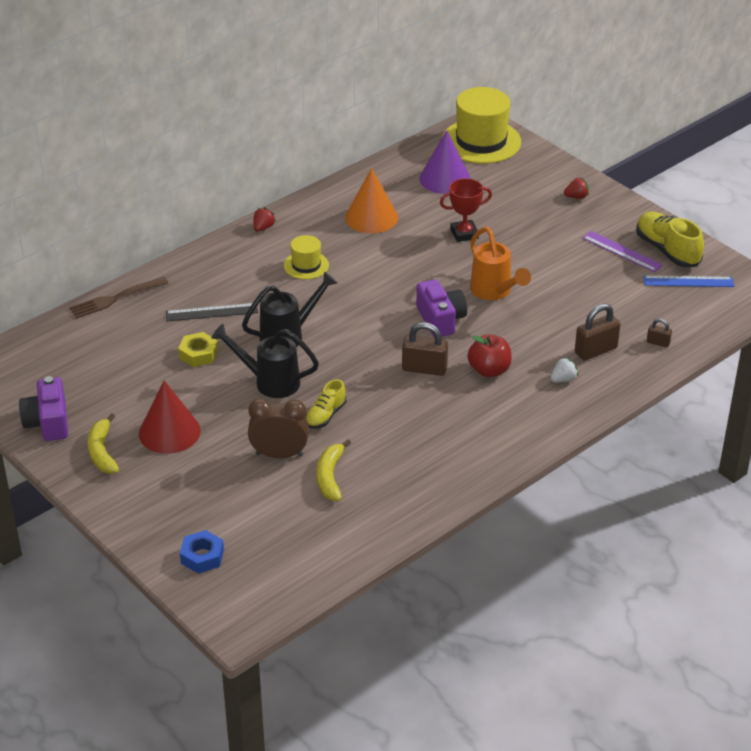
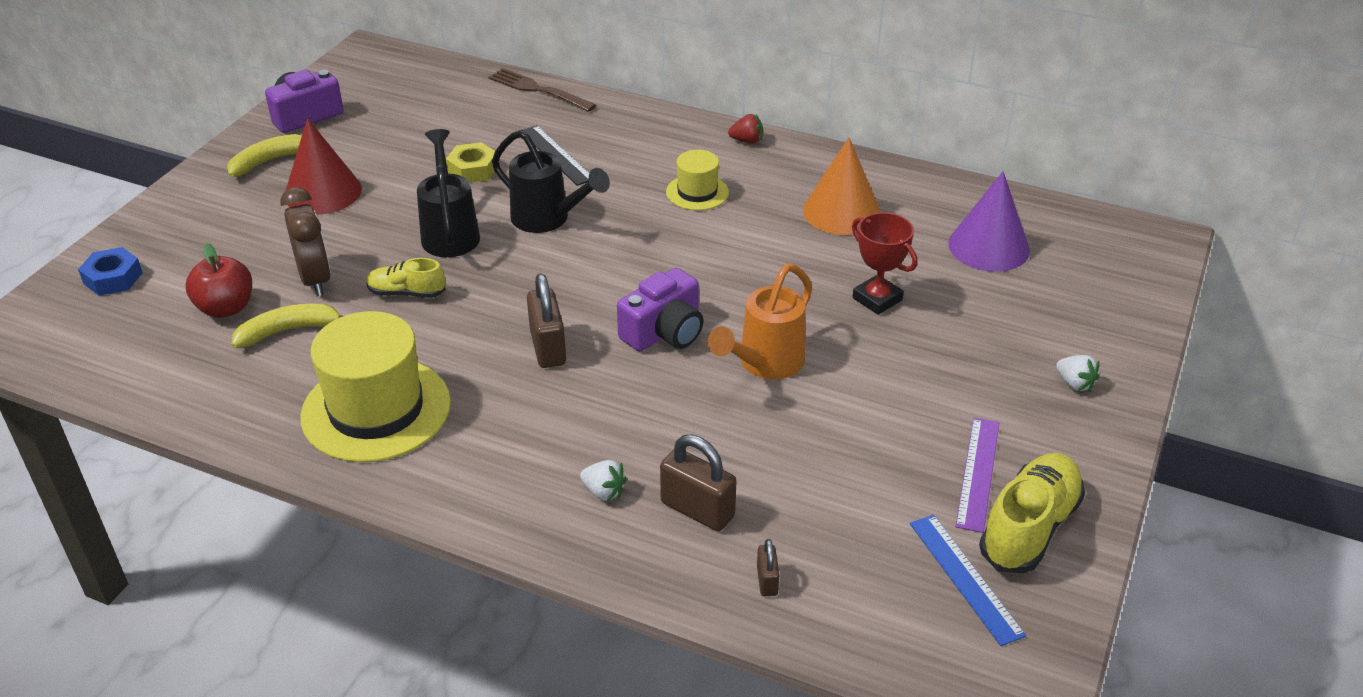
camera: 65 degrees right, 0 degrees up
yellow hat [442,87,521,164] -> yellow hat moved to [300,311,451,462]
red apple [467,334,512,377] -> red apple moved to [186,243,252,318]
red strawberry [564,177,589,199] -> white strawberry [1056,355,1100,392]

